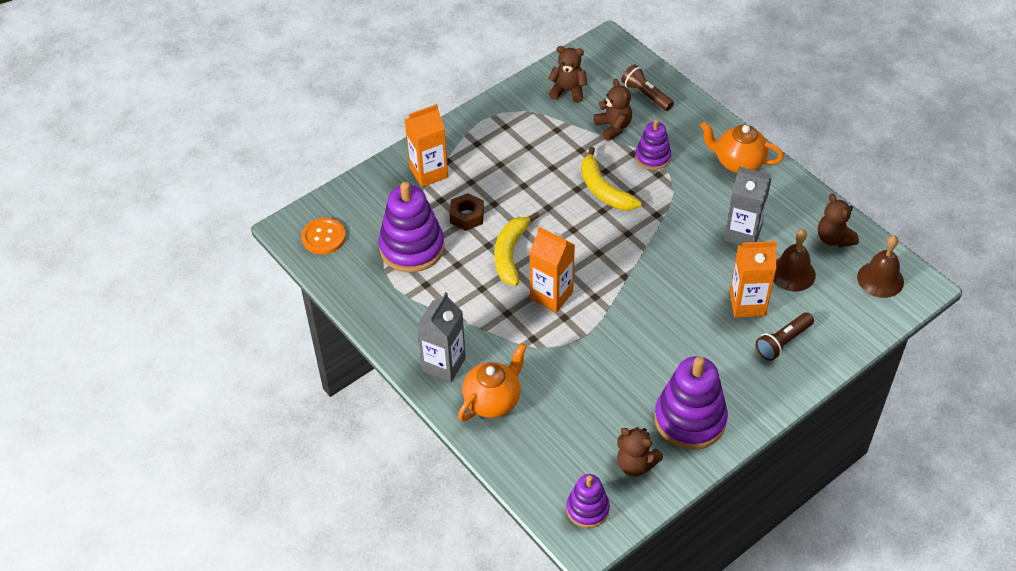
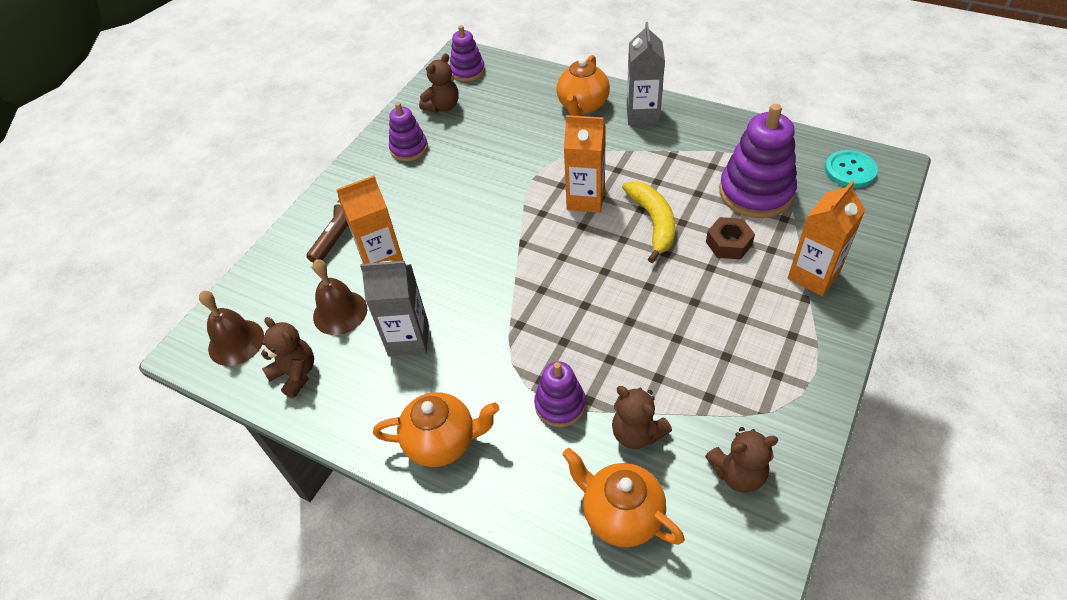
camera: 160 degrees right, 0 degrees up
orange button [301,218,346,254] -> turquoise button [825,150,878,188]
yellow banana [581,147,641,210] -> none
brown teddy bear [617,427,663,477] -> brown teddy bear turned 120 degrees clockwise [419,53,459,113]
brown flashlight [621,65,674,111] -> orange teapot [562,448,685,547]
purple stacking toy [655,356,728,450] -> purple stacking toy [389,102,428,161], size x0.57

